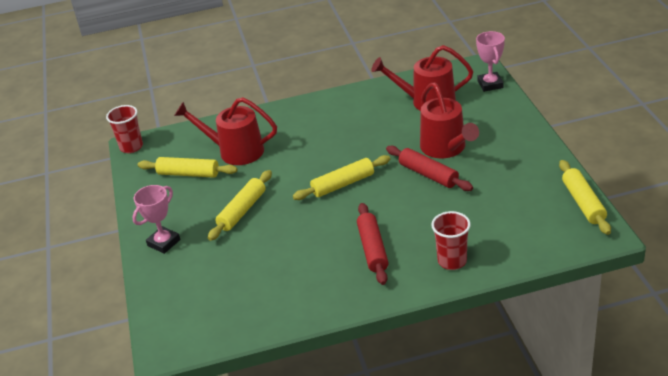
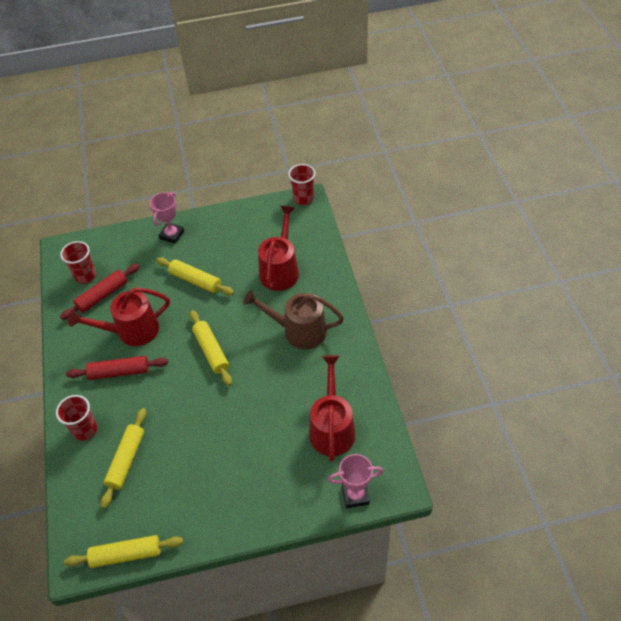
camera: 90 degrees right, 15 degrees up
pink trophy [132,185,181,254] -> pink trophy turned 75 degrees clockwise [150,192,184,244]
yellow rolling pin [138,157,238,178] -> yellow rolling pin moved to [101,408,147,509]
red rolling pin [386,146,473,191] -> red rolling pin moved to [60,264,140,320]
red watering can [420,83,479,158] -> red watering can moved to [68,287,170,346]
none -> red cup [60,241,96,284]
none -> brown watering can [243,290,344,349]

